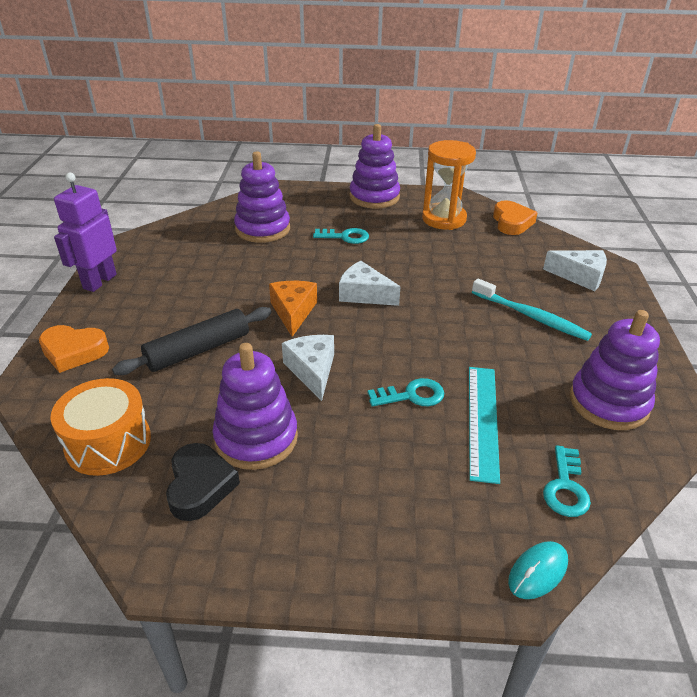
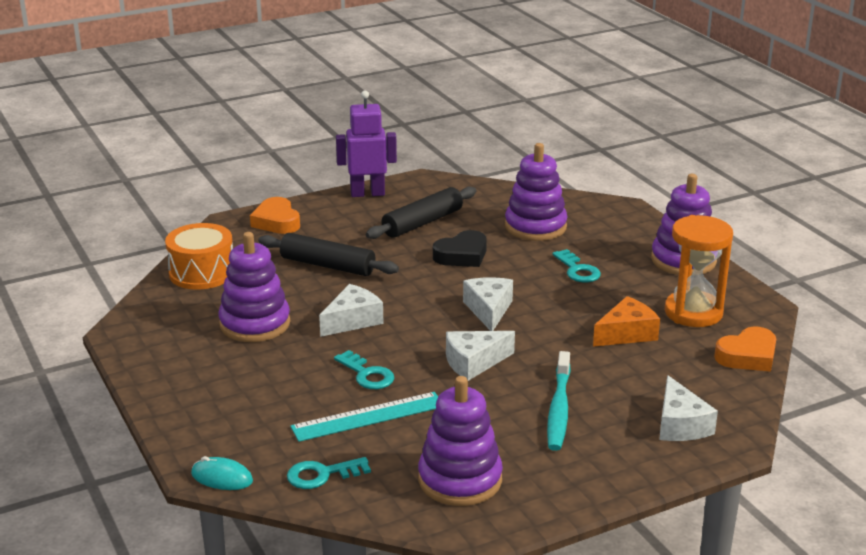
camera: 60 degrees right, 10 degrees down
black heart [166,443,240,521] -> black heart moved to [433,230,487,267]
orange cheese [269,281,317,337] -> orange cheese moved to [593,296,660,347]
none -> black rolling pin [366,187,476,239]
none -> white cheese [446,331,515,381]

